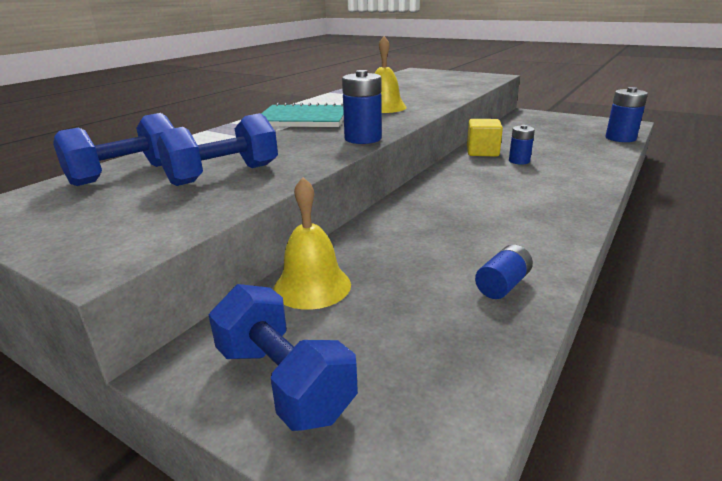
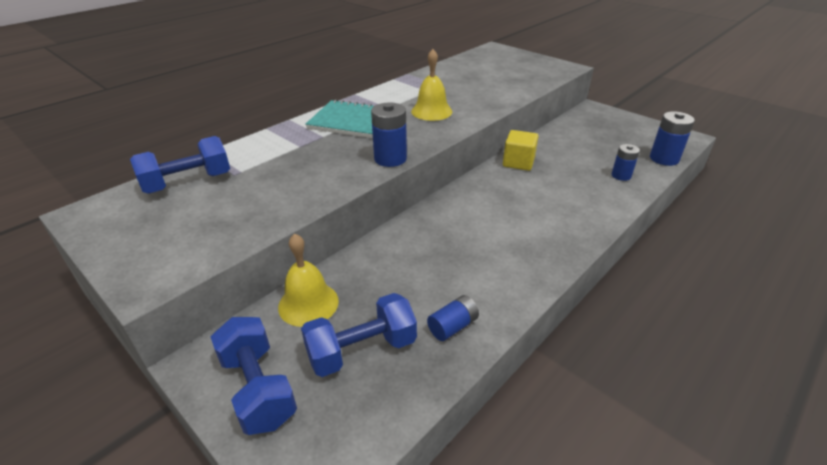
camera: 10 degrees right, 10 degrees up
blue dumbbell [157,113,278,186] -> blue dumbbell moved to [301,293,417,377]
blue battery [509,125,535,165] -> blue battery moved to [612,144,640,181]

